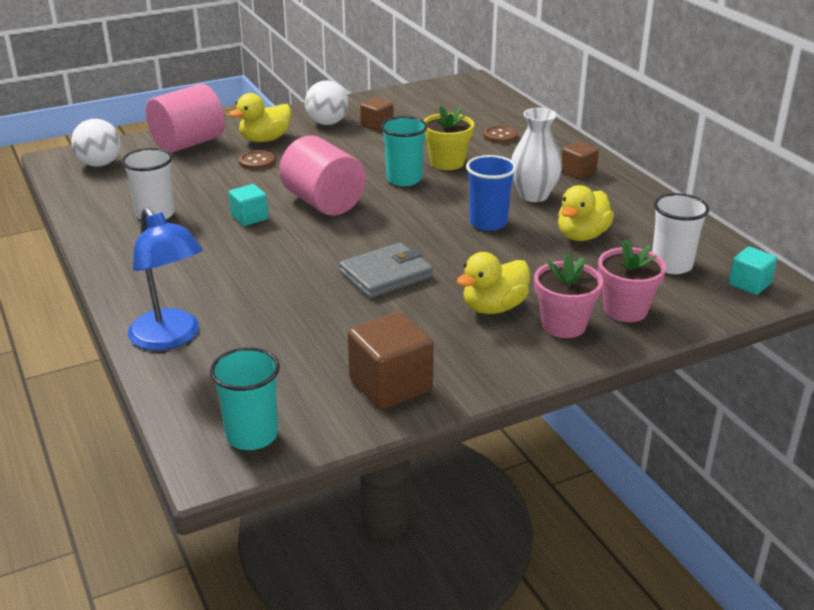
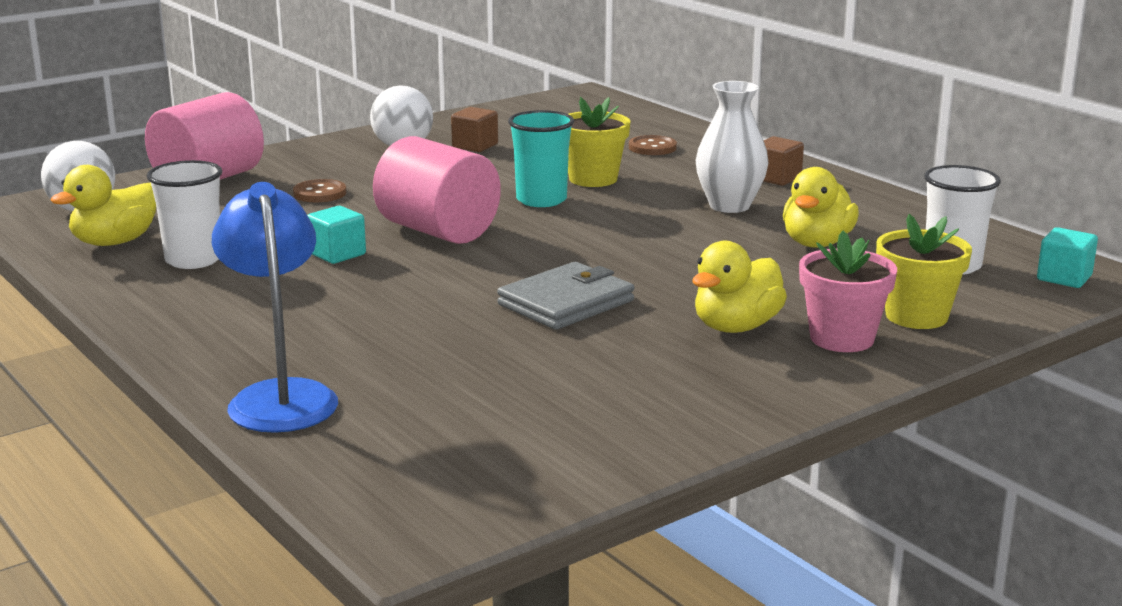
camera: 10 degrees left, 10 degrees down
blue lamp [128,207,203,350] -> blue lamp turned 150 degrees counterclockwise [212,182,338,433]
turquoise cup [210,347,280,450] -> none
yellow duck [229,93,291,142] -> yellow duck moved to [51,165,156,246]
brown cube [348,312,434,410] -> none
blue cup [466,155,517,231] -> none
pink flower pot [598,239,666,322] -> yellow flower pot [876,214,972,329]

